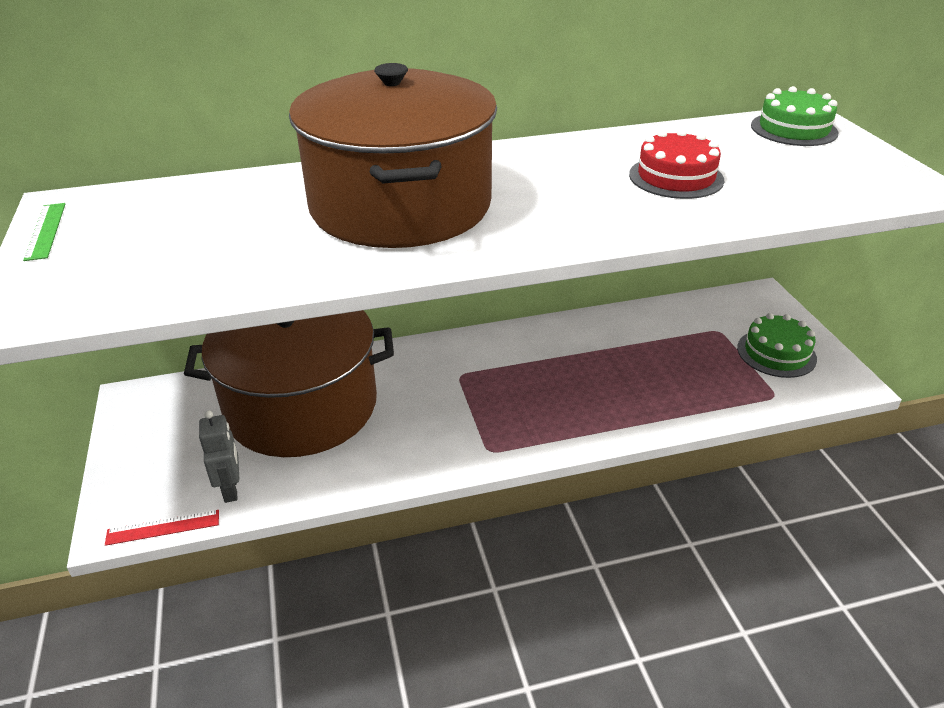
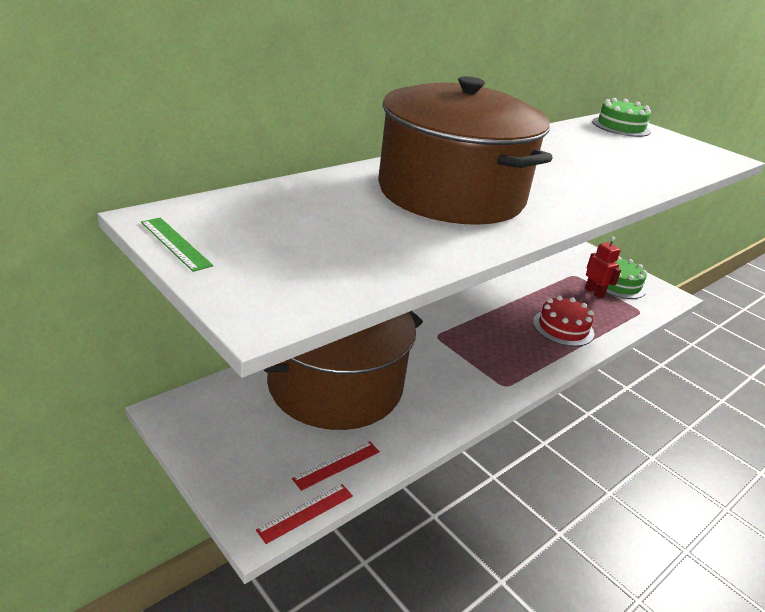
camera: 30 degrees left, 5 degrees down
grey robot [199,410,239,503] -> red ruler [292,441,380,491]
red cake [629,129,724,199] -> red cake moved to [533,296,594,346]
none -> red robot [585,237,621,299]

